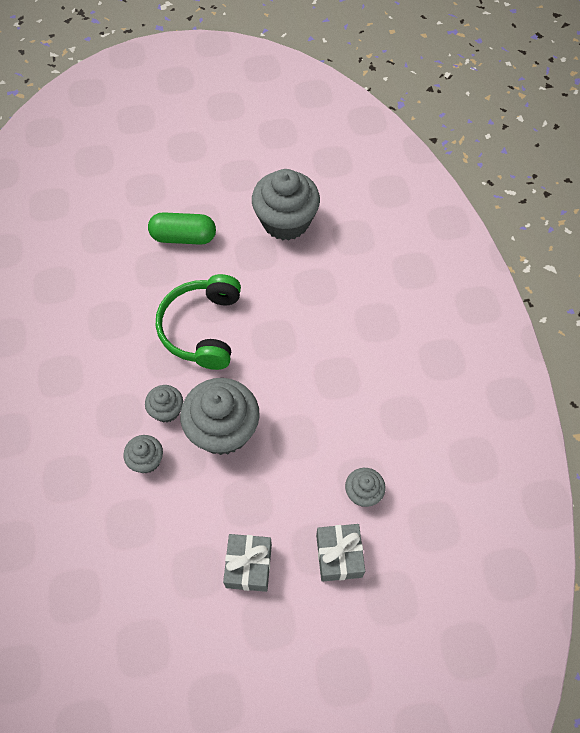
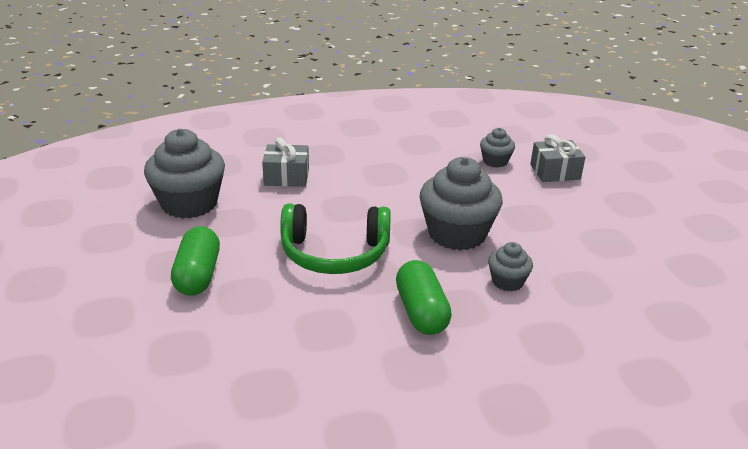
camera: 95 degrees left, 30 degrees down
grey cupcake [145,385,183,422] -> none
grey gift [223,534,272,592] -> grey gift moved to [262,137,309,187]
none -> green capsule [396,260,452,335]

